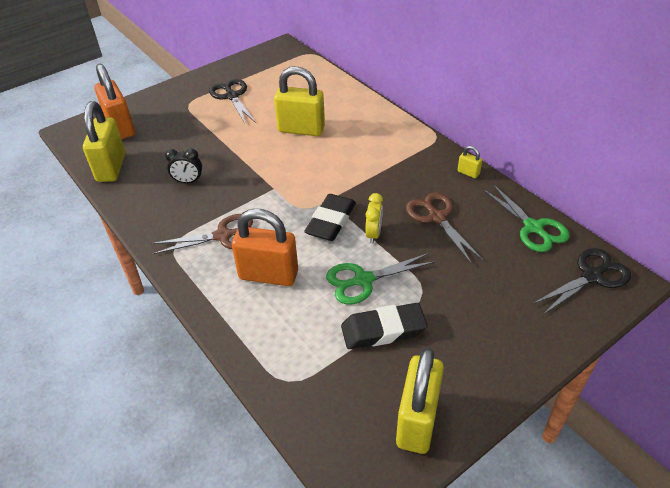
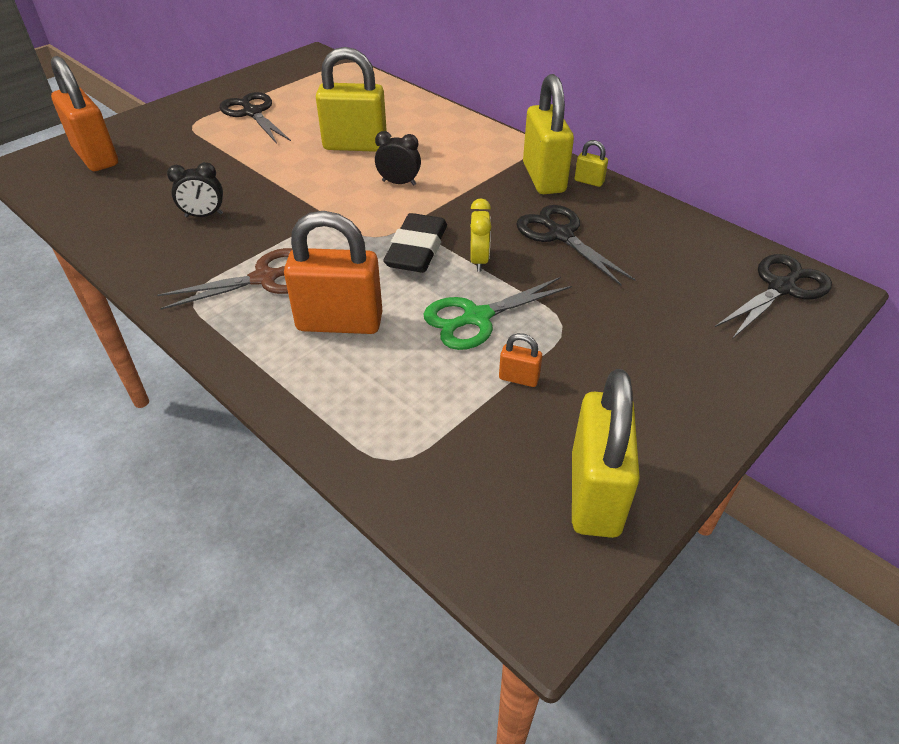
camera: 10 degrees left, 0 degrees up
yellow padlock [83,101,125,182] -> yellow padlock moved to [523,74,574,194]
black eraser [341,303,428,349] -> orange padlock [499,333,542,387]
brown scissors [406,192,483,264] -> black scissors [516,205,636,286]
green scissors [482,183,570,252] -> none
none -> black clock [375,131,421,185]

